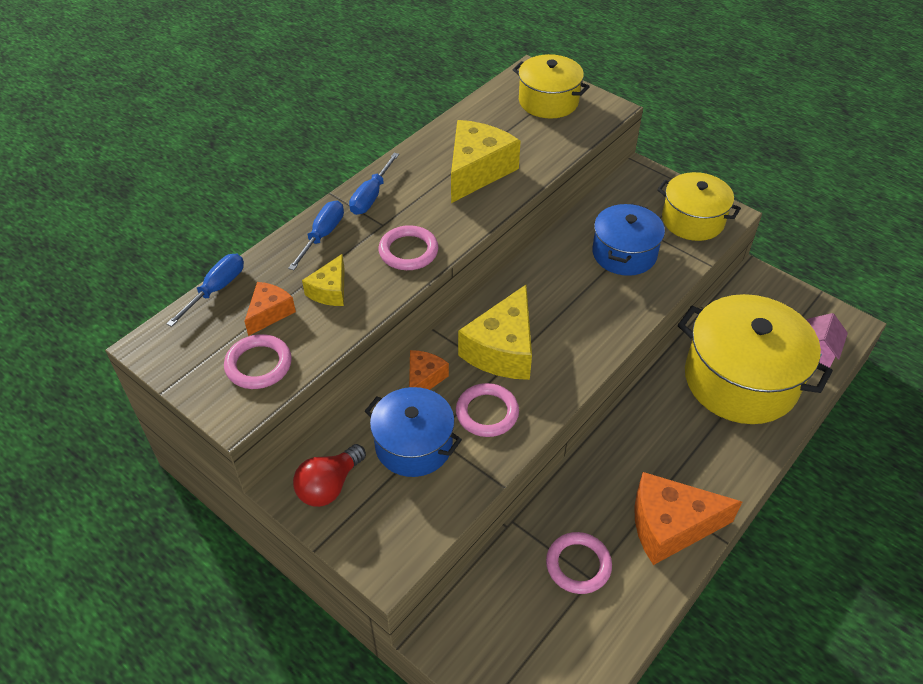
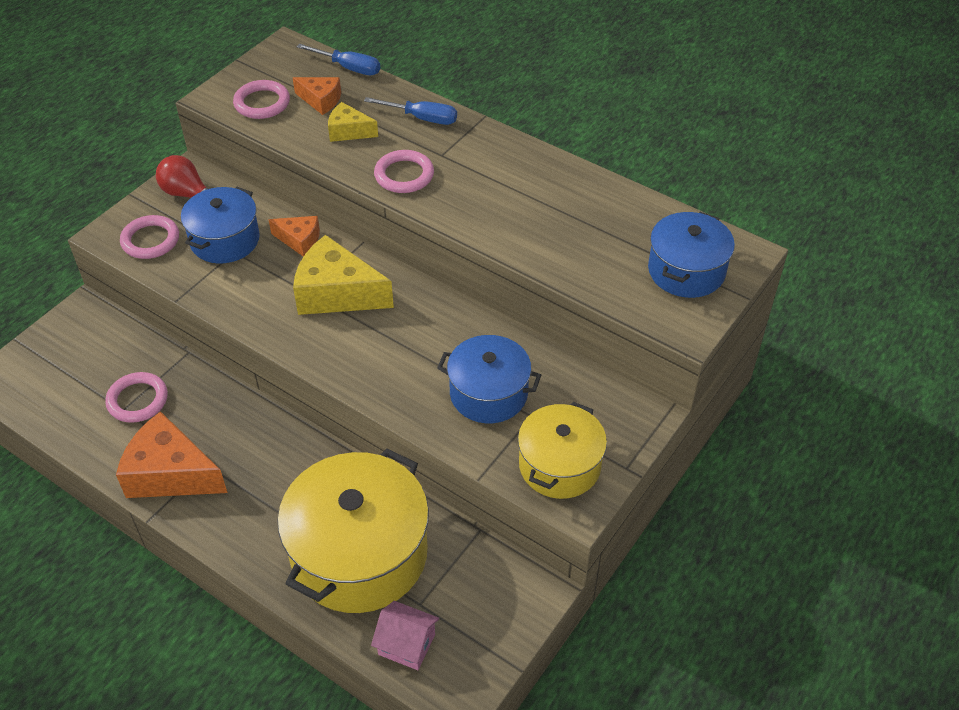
camera: 85 degrees right, 0 degrees up
blue screwdriver [349,153,399,215] -> none
yellow cheese [451,120,521,203] -> none
pink ring [456,383,519,437] -> pink ring moved to [120,215,179,259]
yellow pot [513,54,590,119] -> blue pot [648,212,735,298]
orange cheese [634,472,742,565] -> orange cheese turned 60 degrees counterclockwise [116,411,228,498]

